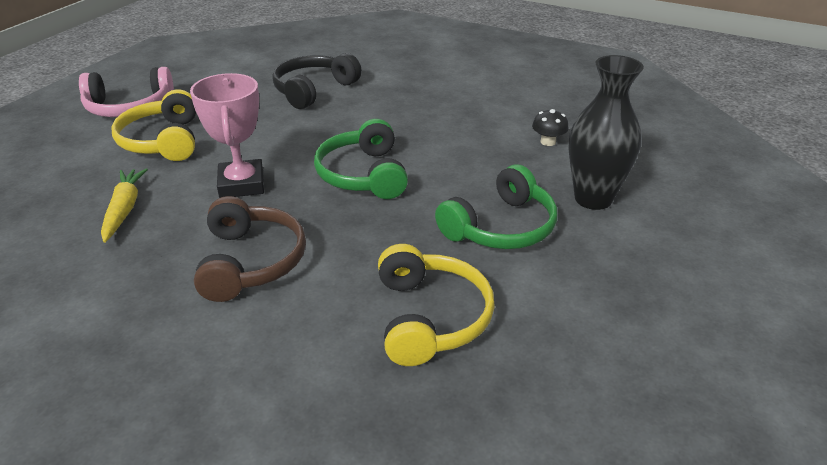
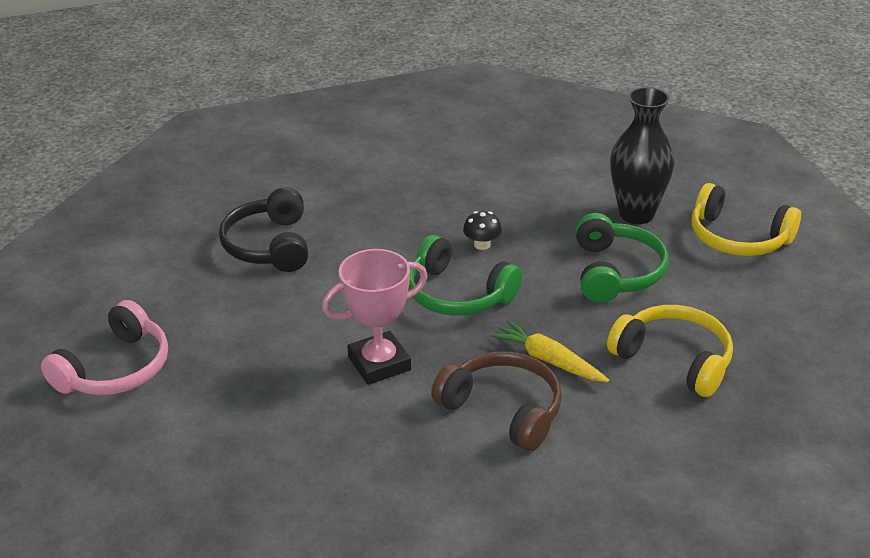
camera: 45 degrees left, 0 degrees up
yellow carrot [101,168,148,243] -> yellow carrot moved to [491,320,609,382]
yellow headphones [111,89,196,161] -> yellow headphones moved to [692,183,801,256]
pink trophy [190,73,264,198] -> pink trophy turned 60 degrees counterclockwise [322,249,428,385]
black mushroom [532,109,569,146] -> black mushroom moved to [463,211,502,250]

